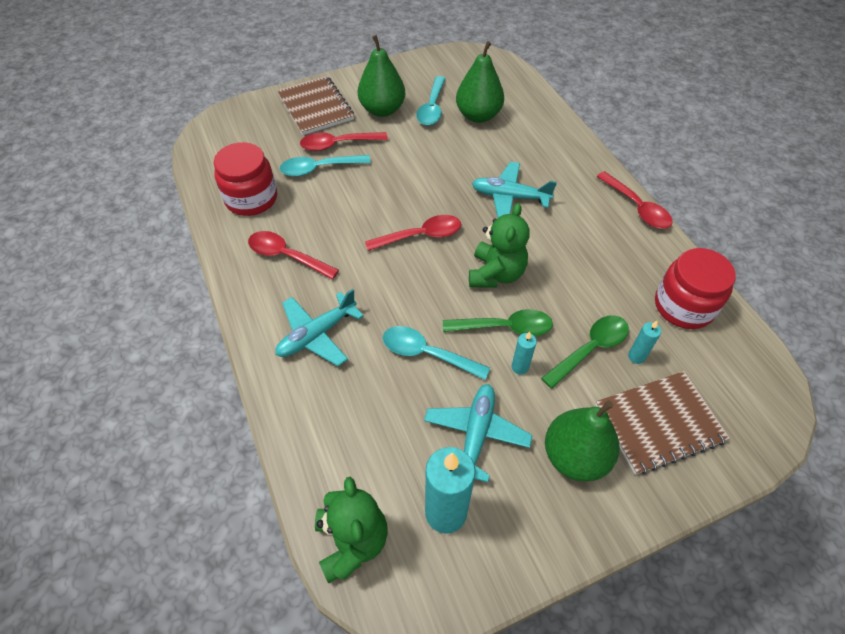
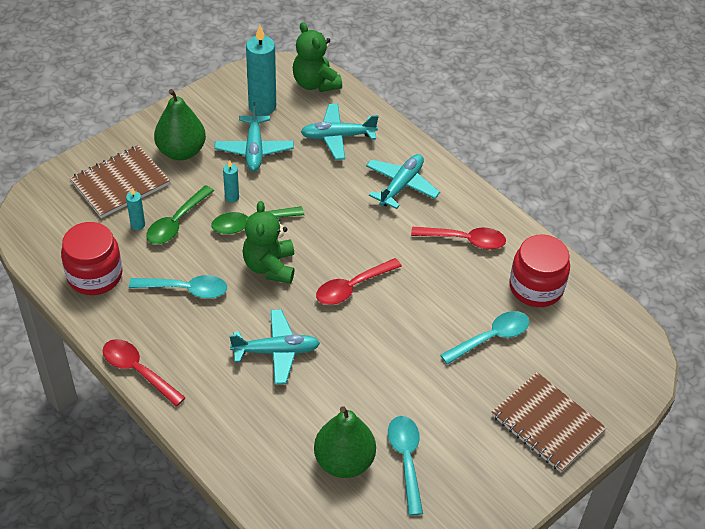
camera: 160 degrees right, 5 degrees down
red spoon [300,132,388,151] -> none
green pear [358,35,405,117] -> none
turquoise spoon [383,326,490,380] -> turquoise spoon moved to [129,275,227,298]
none -> turquoise plane [301,104,379,160]

